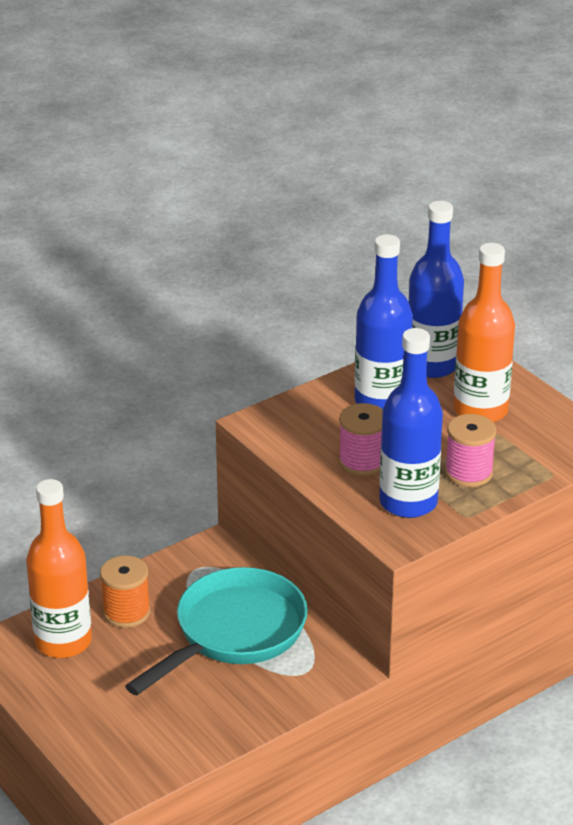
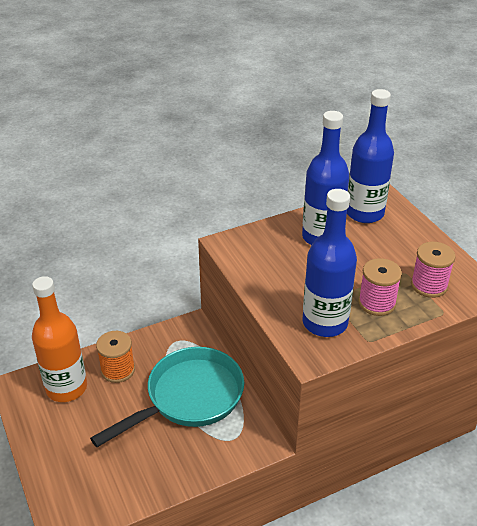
camera: 10 degrees right, 5 degrees up
pink spool [339,403,383,476] -> pink spool moved to [411,242,456,298]
orange bottle [453,243,515,423] -> none

